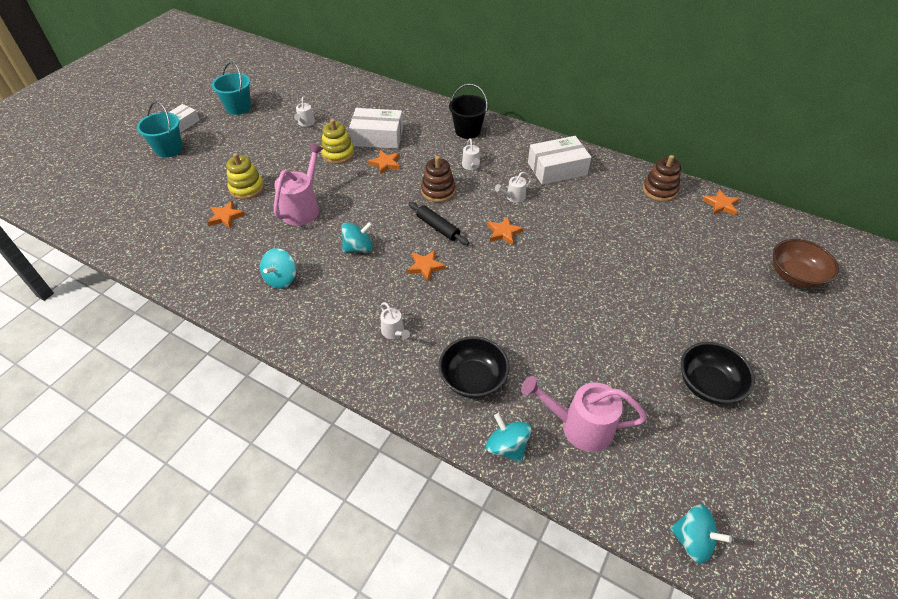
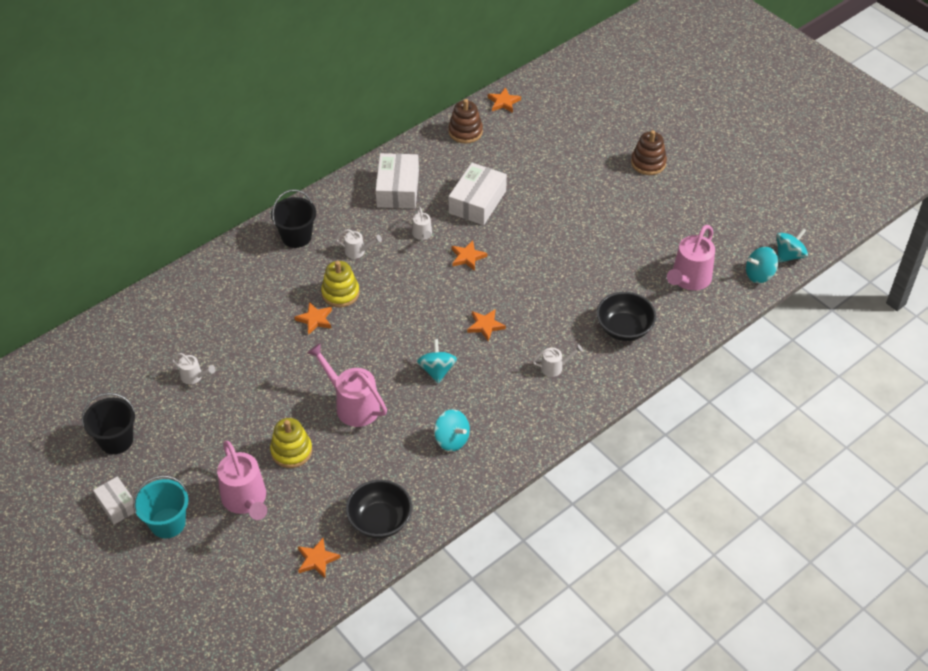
camera: 70 degrees left, 0 degrees up
orange star [208,201,245,228] -> orange star moved to [298,538,340,578]
turquoise bucket [212,62,251,115] -> black bucket [82,393,136,454]
yellow stacking toy [321,119,354,164] -> yellow stacking toy moved to [321,261,360,308]
white box [349,108,403,149] -> white box moved to [449,163,507,225]
black rolling pin [408,202,469,245] -> none
brown stacking toy [421,156,455,202] -> brown stacking toy moved to [631,130,667,175]
turquoise spinning top [486,413,532,462] -> turquoise spinning top moved to [746,247,778,283]
black bowl [681,342,755,404] -> black bowl moved to [346,480,412,538]
brown bowl [773,239,839,288] -> none
none -> pink watering can [217,441,267,520]

